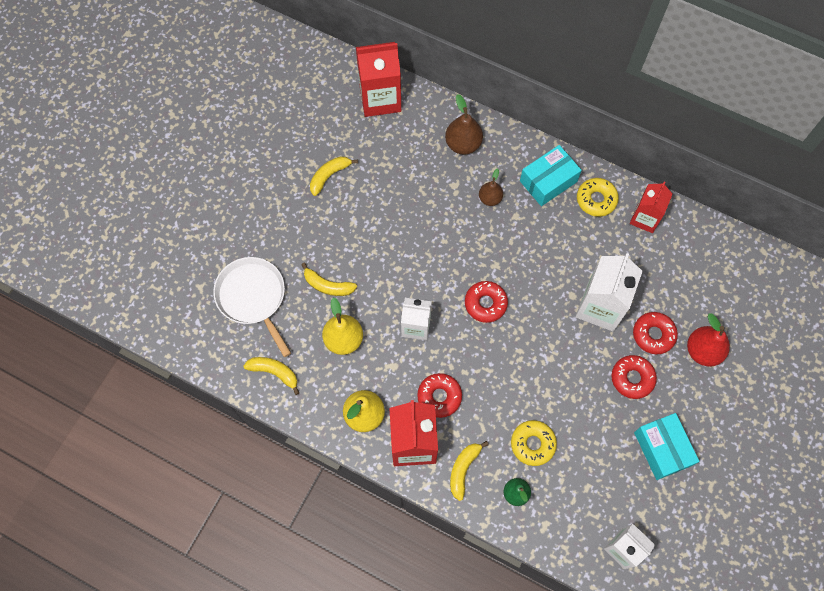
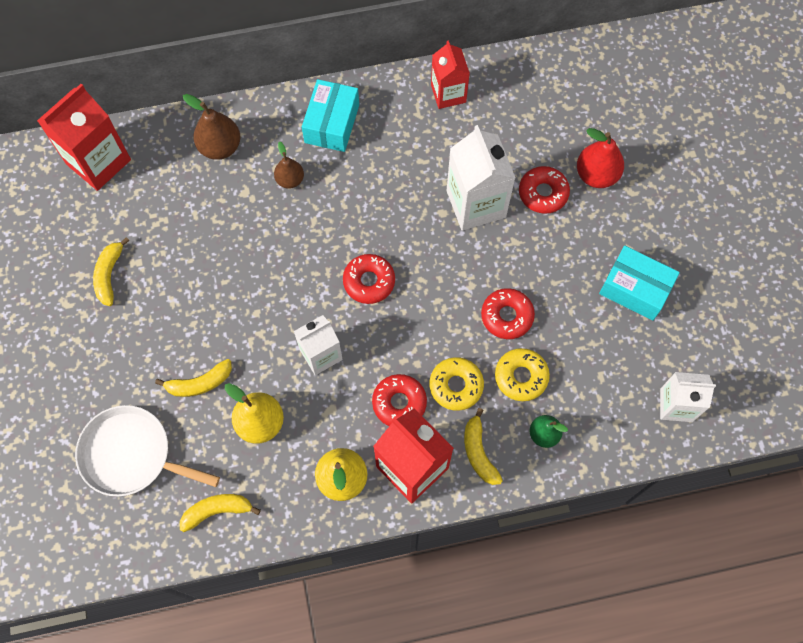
camera: 40 degrees left, 0 degrees up
yellow donut [577,178,619,217] -> yellow donut moved to [430,357,484,411]
red donut [611,355,657,399] -> red donut moved to [481,288,535,339]

